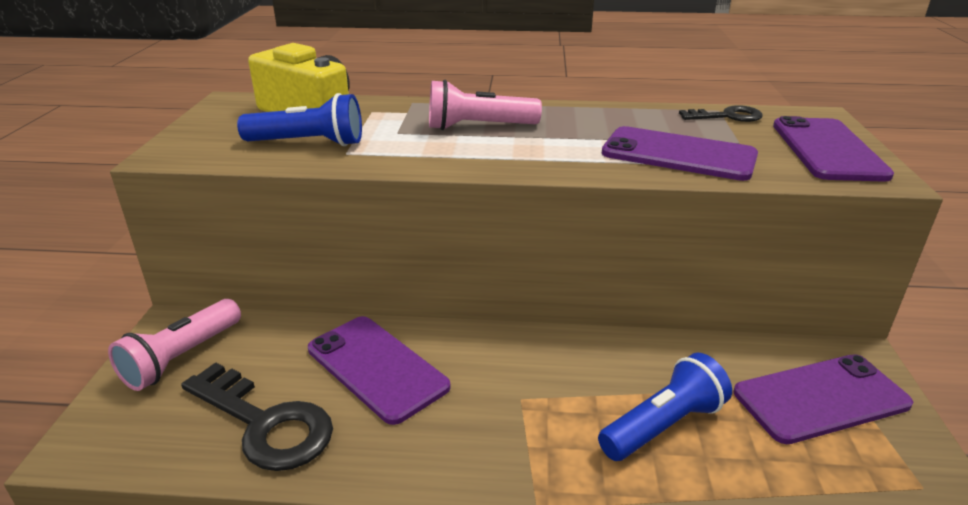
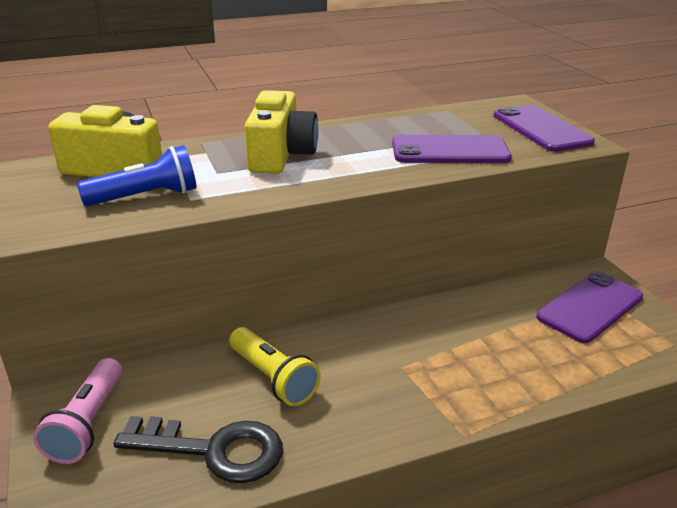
camera: 25 degrees left, 0 degrees up
purple phone [308,316,451,425] -> yellow flashlight [229,327,321,406]
pink flashlight [429,80,542,130] -> yellow camera [245,90,318,174]
blue flashlight [598,353,732,461] -> none
black key [679,105,763,122] -> none

